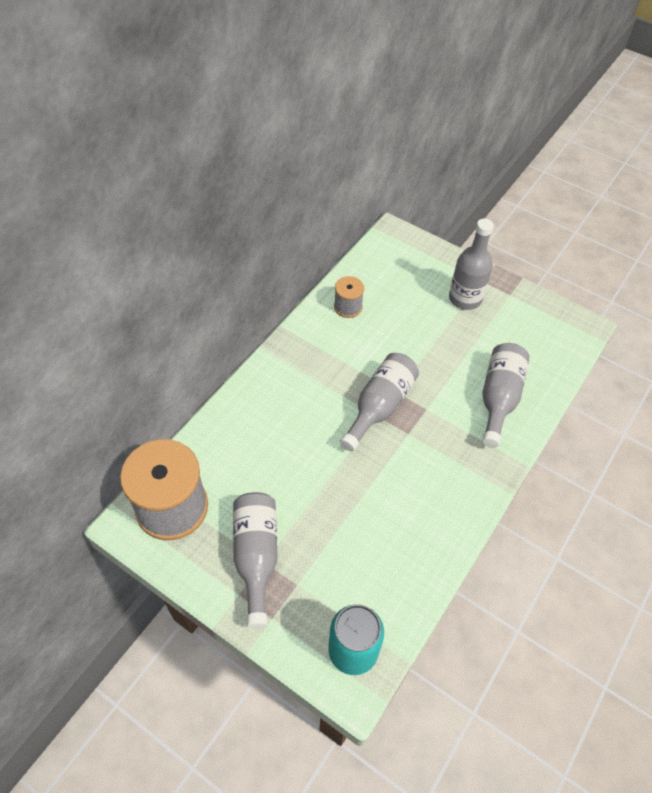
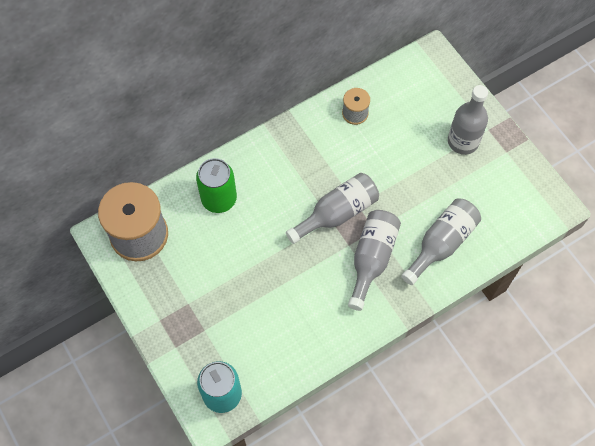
camera: 25 degrees right, 10 degrees up
grey bottle [233,492,278,628] -> grey bottle moved to [348,210,401,311]
none -> green can [196,158,237,213]

